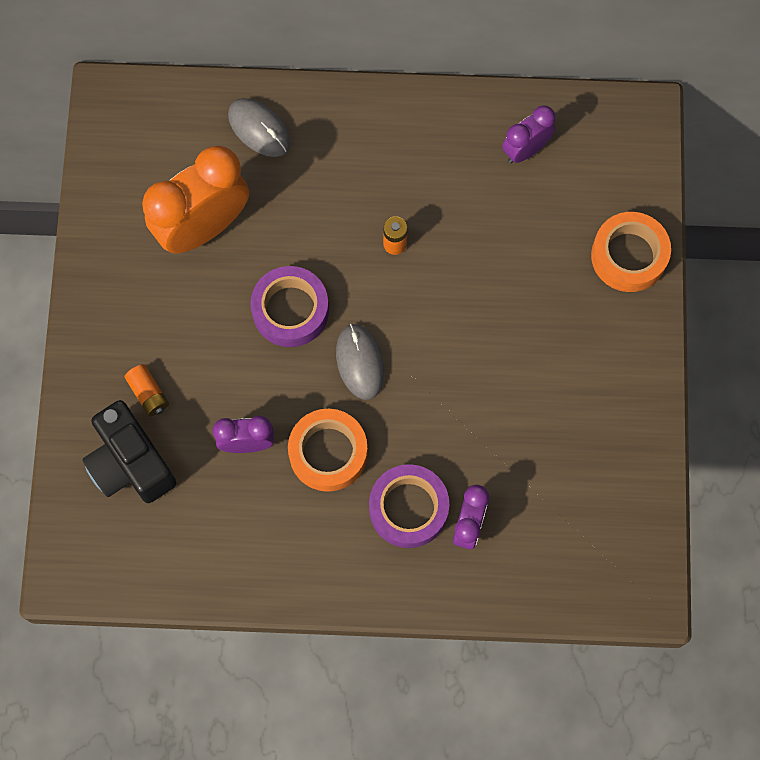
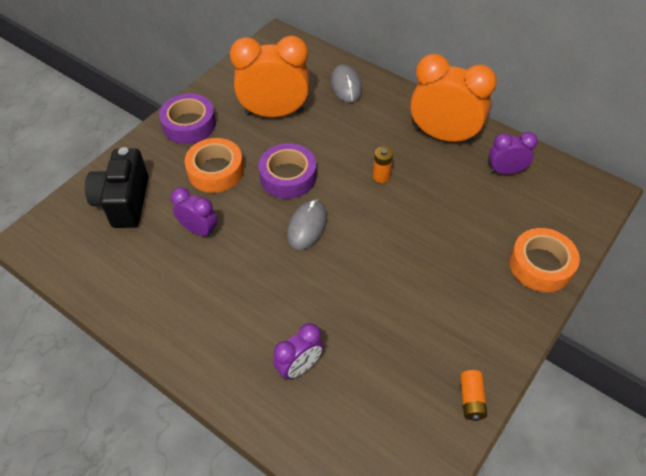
camera: 35 degrees right, 20 degrees down
orange battery [125,364,169,416] -> orange battery moved to [460,370,487,421]
orange tape [288,409,368,492] -> orange tape moved to [184,138,244,193]
purple tape [369,464,449,548] -> purple tape moved to [159,93,216,144]
none -> orange clock [410,54,497,144]

